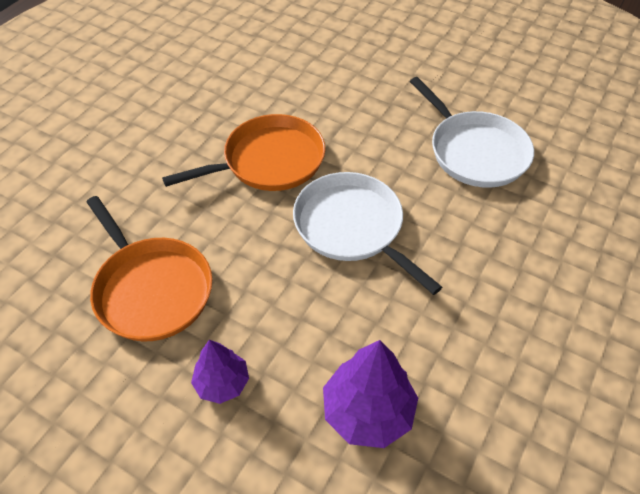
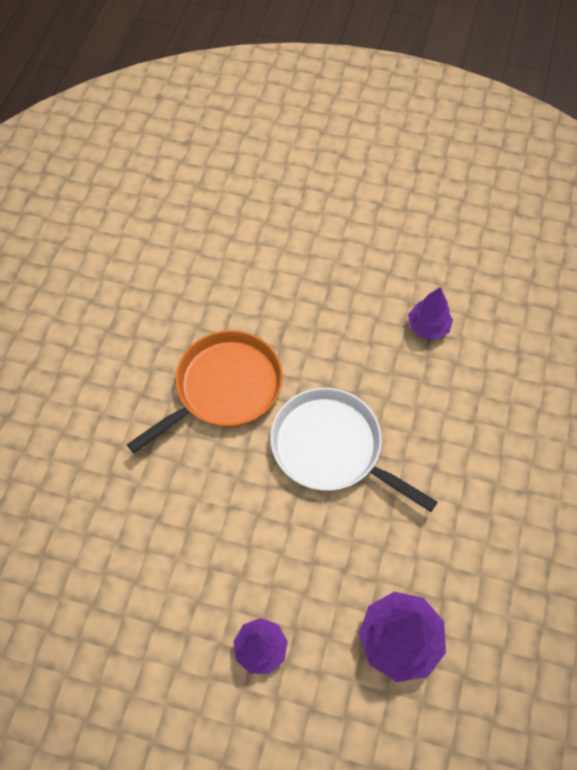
camera: 15 degrees left, 10 degrees up
orange pan [87,196,212,342] -> none
white pan [410,77,534,188] -> purple tree [408,287,453,340]

